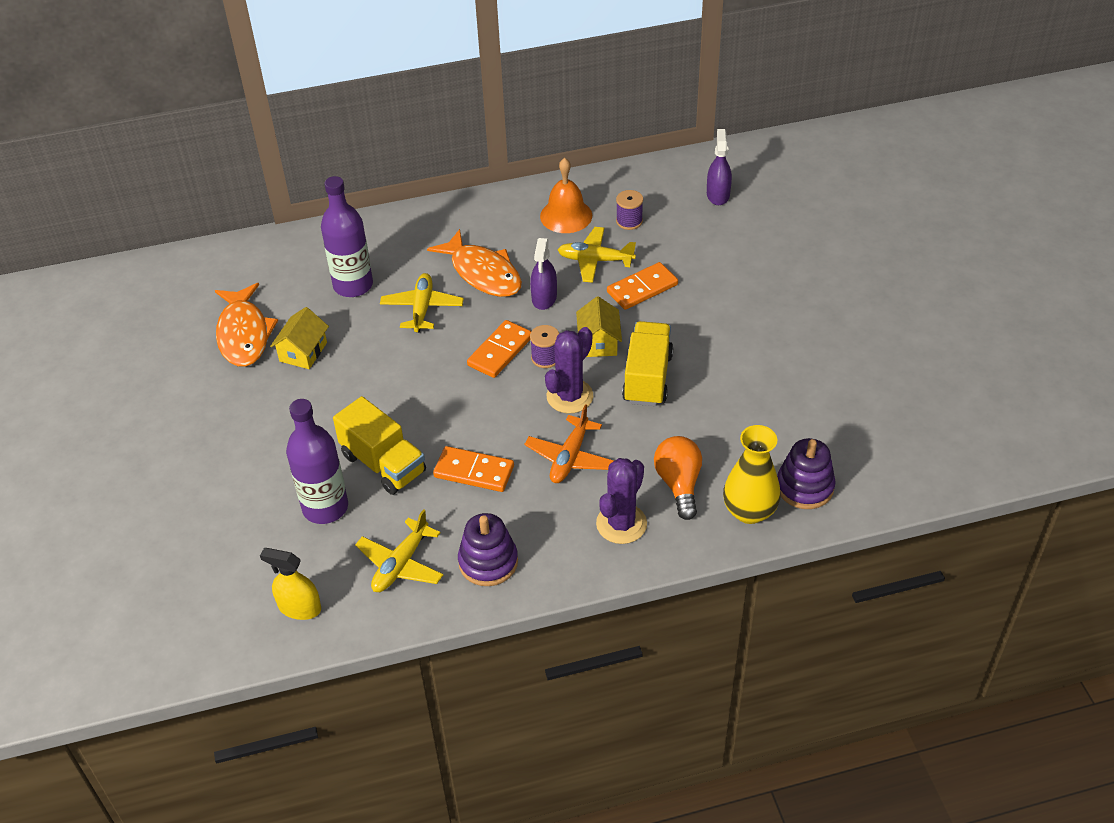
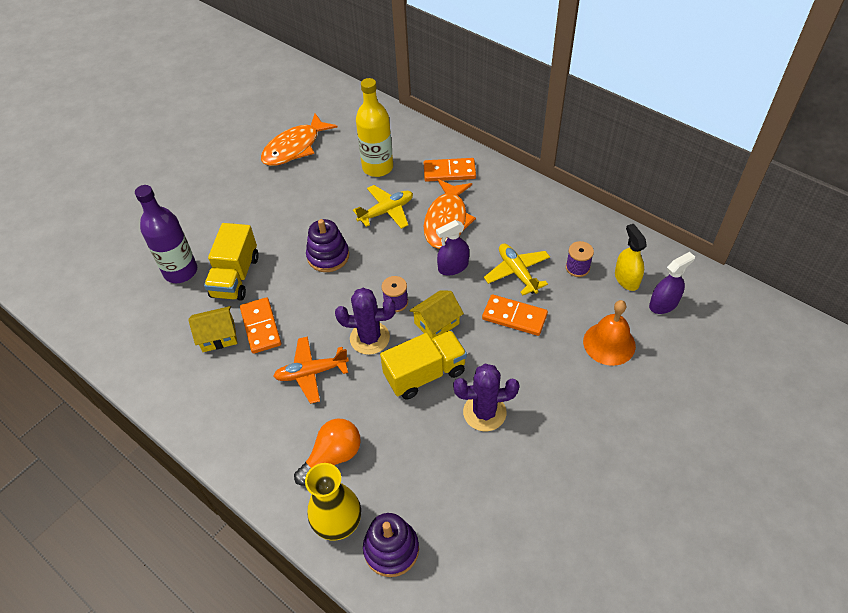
camera: 55 degrees right, 5 degrees up
yellow spray bottle [260,548,321,620] -> yellow spray bottle moved to [615,224,647,291]
yellow house [270,307,329,369] -> yellow house moved to [188,306,237,352]
purple bottle [321,176,373,297] -> yellow bottle [356,78,393,177]
yellow plane [355,509,443,592] -> none
purple stacking toy [458,513,518,586] -> purple stacking toy moved to [306,219,349,272]
orange domino [467,320,531,378] -> orange domino moved to [424,158,476,182]
orange bell [540,158,592,233] -> orange bell moved to [583,300,636,366]
purple cactus [596,458,647,544] -> purple cactus moved to [453,364,519,431]

